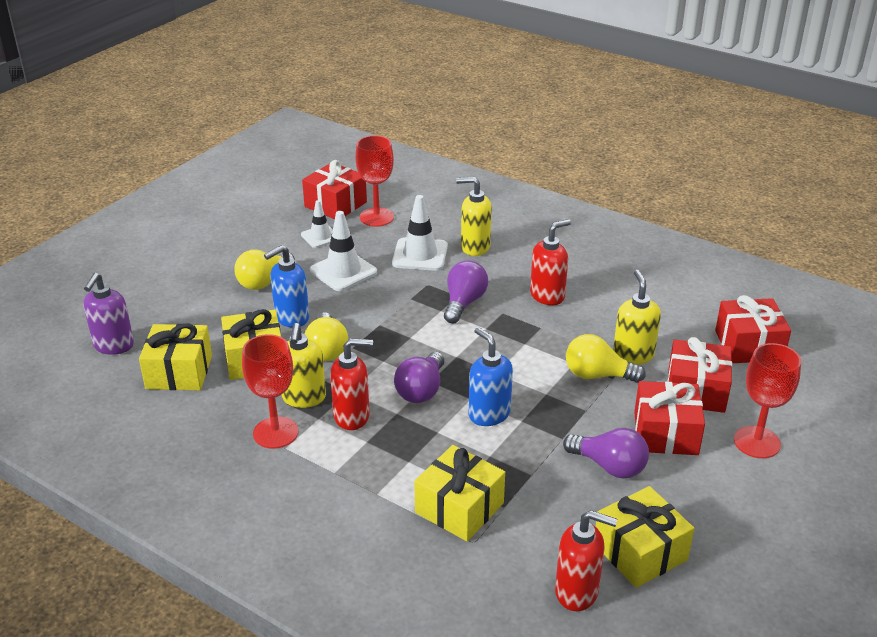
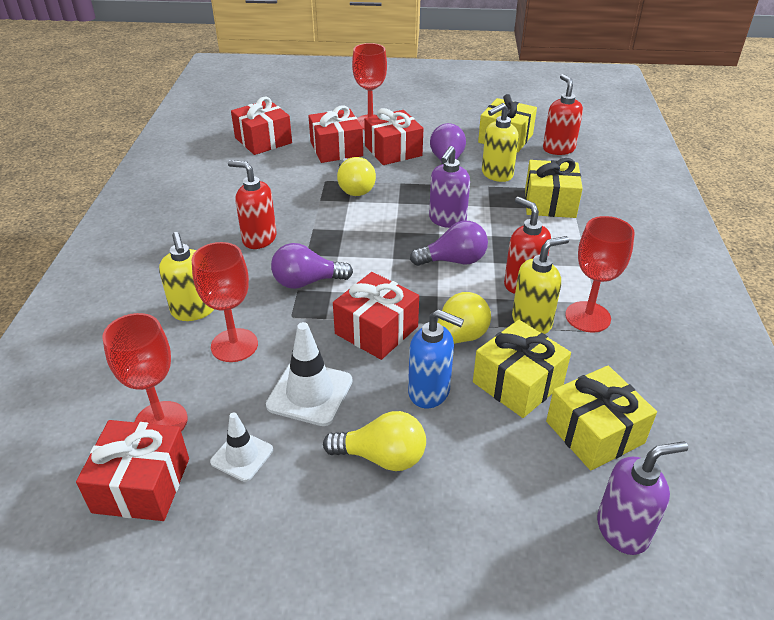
camera: 120 degrees left, 5 degrees up
white traffic cone [392,195,448,271] -> red goblet [192,242,258,362]
blue soap dispenser [469,327,513,426] -> purple soap dispenser [429,146,470,228]
yellow soap dispenser [613,270,661,365] -> yellow soap dispenser moved to [482,103,519,182]
none -> red gift [333,272,419,360]

